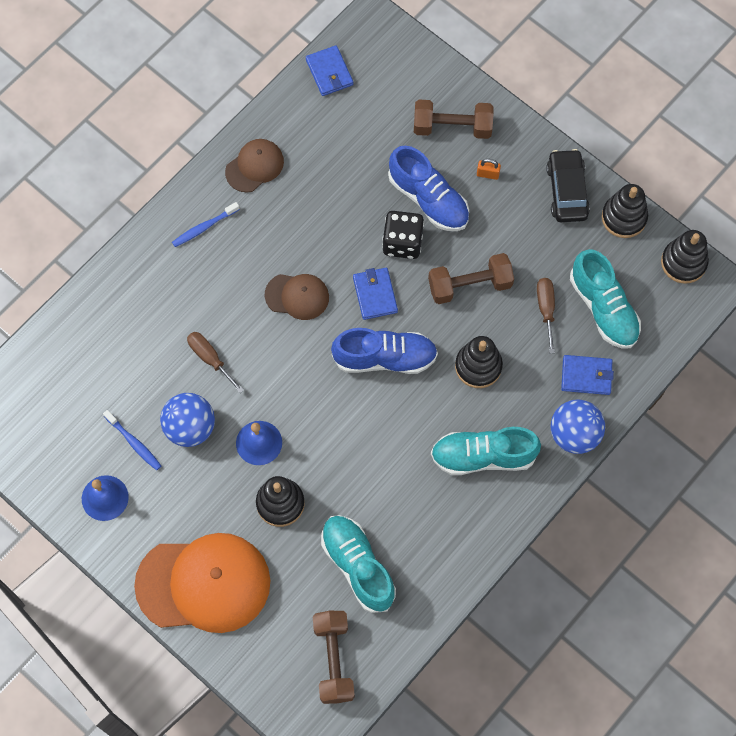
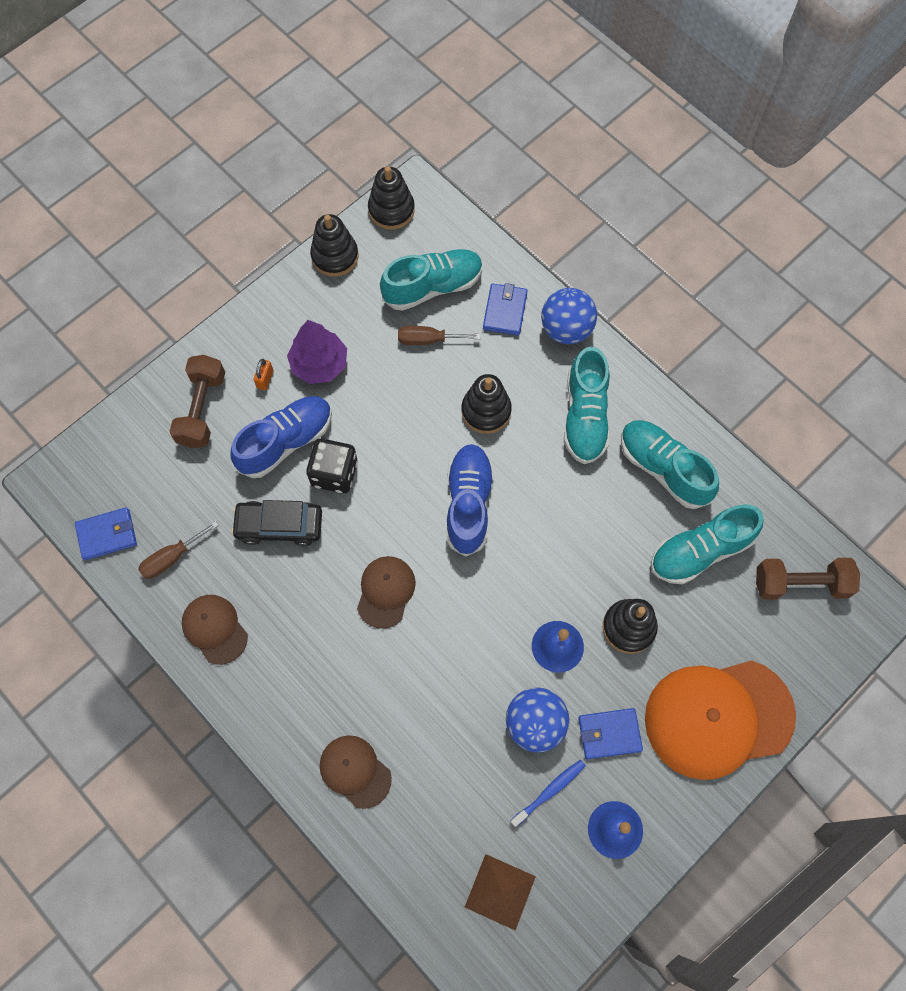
camera: 85 degrees left, 0 degrees up
orange cap [134,533,271,633] -> orange cap turned 105 degrees counterclockwise [645,660,796,780]
blue toothbrush [172,202,240,247] -> none
brown screwdriver [187,332,244,393] -> brown screwdriver moved to [138,521,219,579]
blue wallet [353,268,398,320] -> blue wallet moved to [578,708,643,759]
brown dumbbell [428,253,514,304] -> none
black car [546,149,590,222] -> black car moved to [231,500,322,546]
none -> purple tree [287,320,347,384]
none -> brown cap [320,735,392,809]
none -> brown pyramid [465,854,536,931]
none -> turquoise shoe [621,420,719,509]

